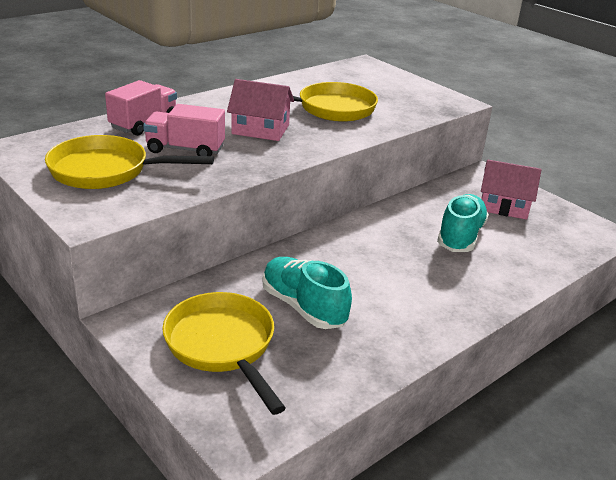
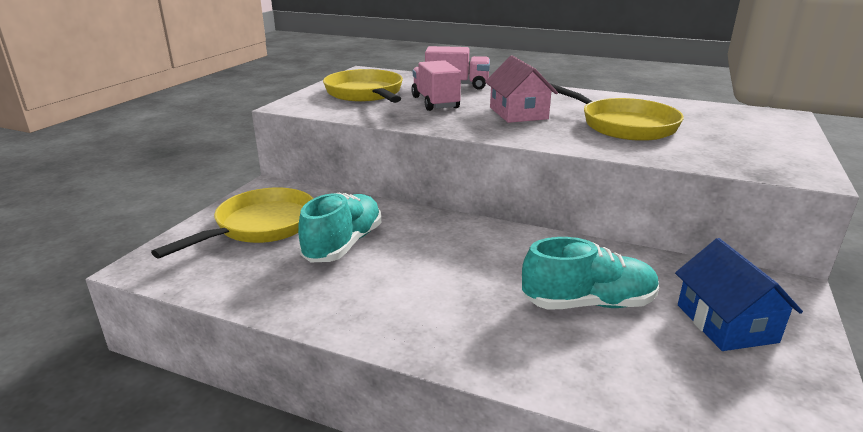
camera: 65 degrees right, 5 degrees down
pink house [481,159,541,220] -> blue house [675,238,803,351]

